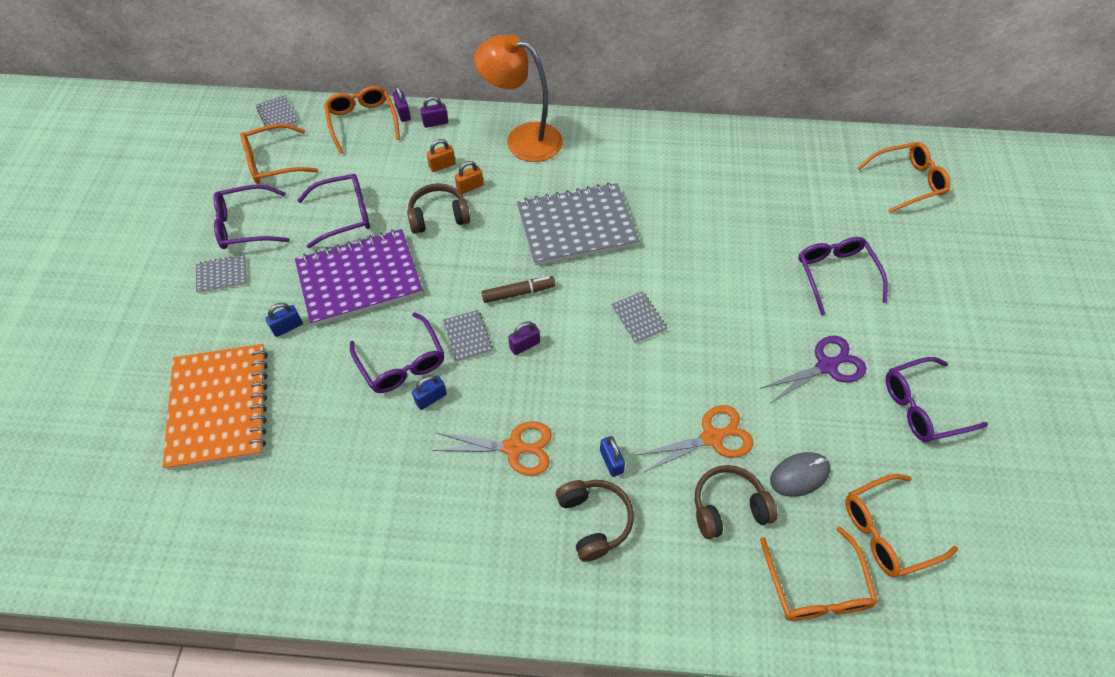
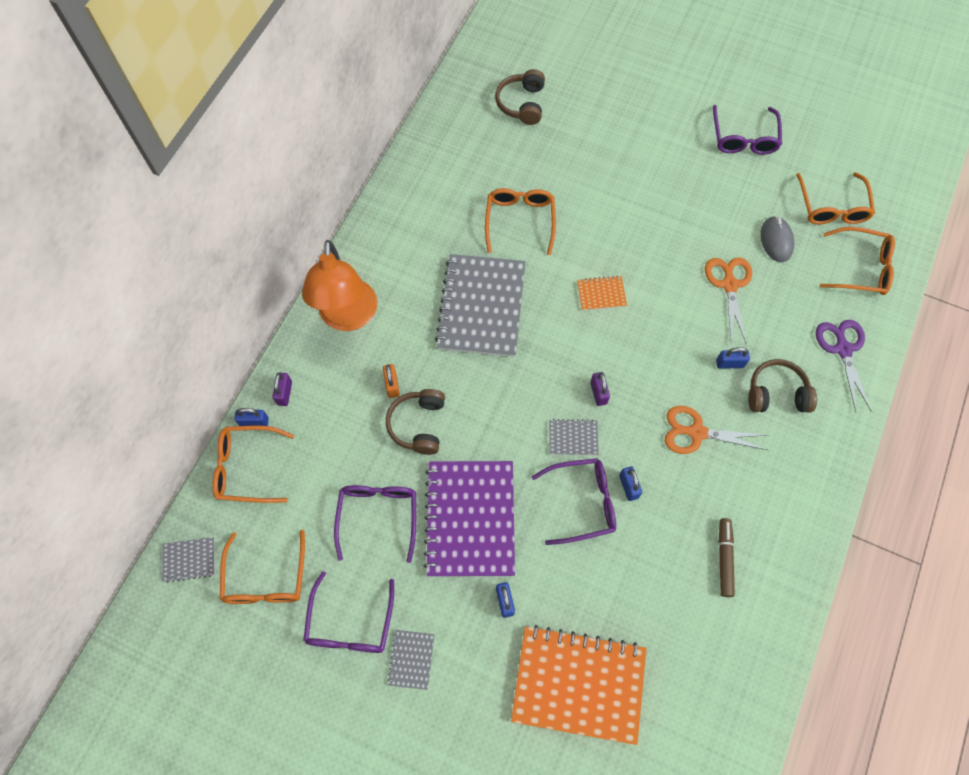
camera: 70 degrees left, 10 degrees up
purple padlock [393,86,411,122] -> blue padlock [235,408,269,426]
orange padlock [427,139,456,172] -> none
orange scissors [433,421,552,476] -> orange scissors turned 105 degrees counterclockwise [665,406,768,454]
orange lamp [474,34,563,162] -> orange lamp turned 45 degrees counterclockwise [302,240,378,331]
brown marker [482,276,555,303] -> brown marker moved to [719,518,735,597]
grey notebook [611,291,667,343] -> orange notebook [577,275,627,311]
brown headphones [695,465,778,539] -> brown headphones moved to [495,69,545,125]
purple scissors [760,336,867,403] -> purple scissors moved to [815,320,871,412]
purple glasses [798,237,888,315] -> none
orange glasses [857,142,950,213] -> orange glasses moved to [485,188,556,255]

